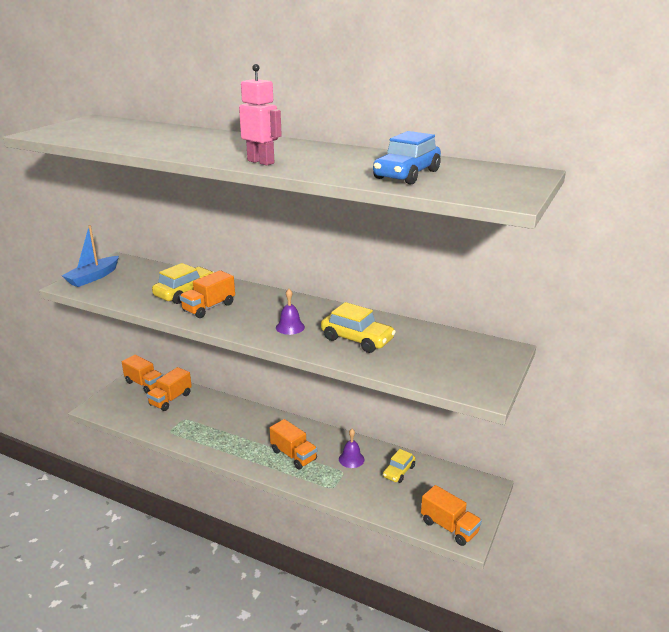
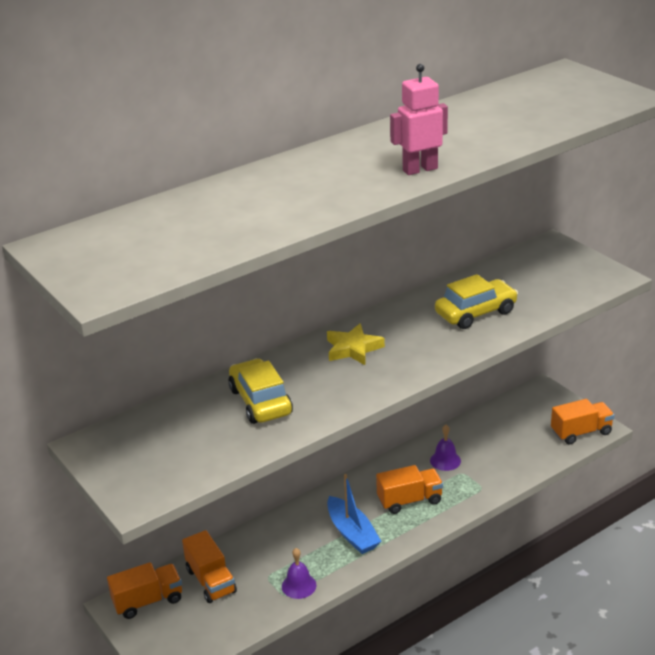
camera: 60 degrees left, 5 degrees up
blue boat [62,225,119,287] -> blue boat moved to [327,474,381,554]
orange truck [180,270,235,318] -> none
purple bell [276,289,305,335] -> purple bell moved to [282,548,316,599]
blue car [373,131,441,185] -> none
yellow car [383,449,416,483] -> none
none -> yellow star [327,323,385,365]

